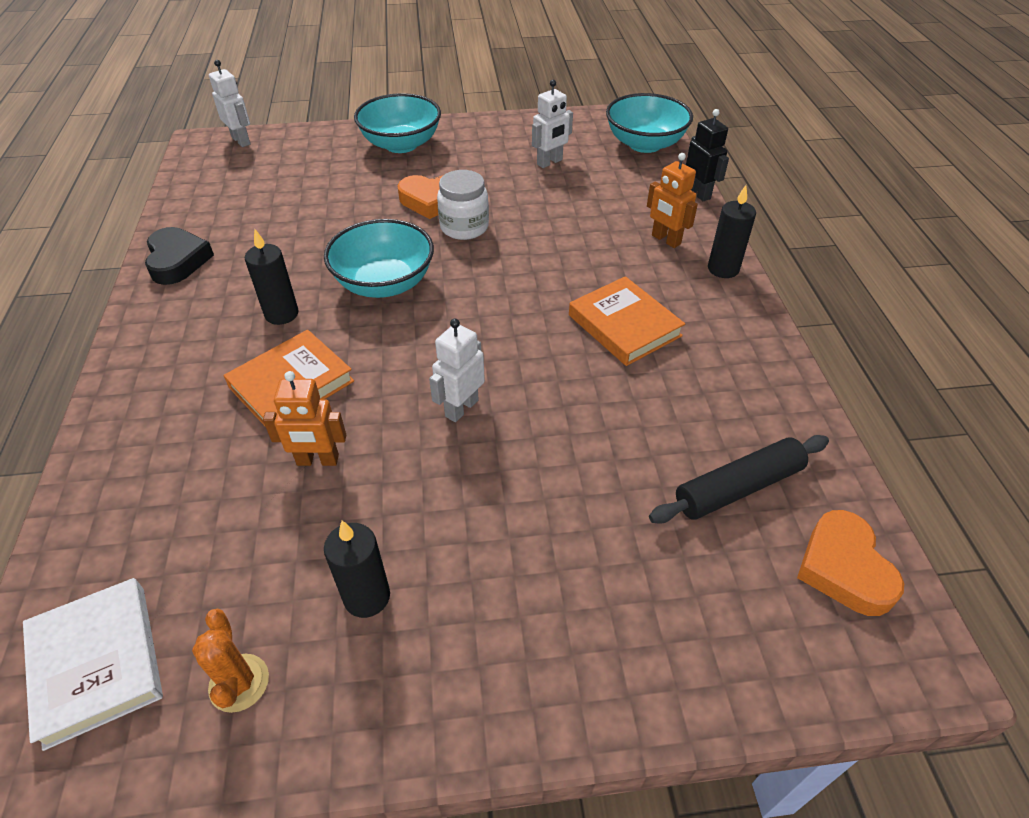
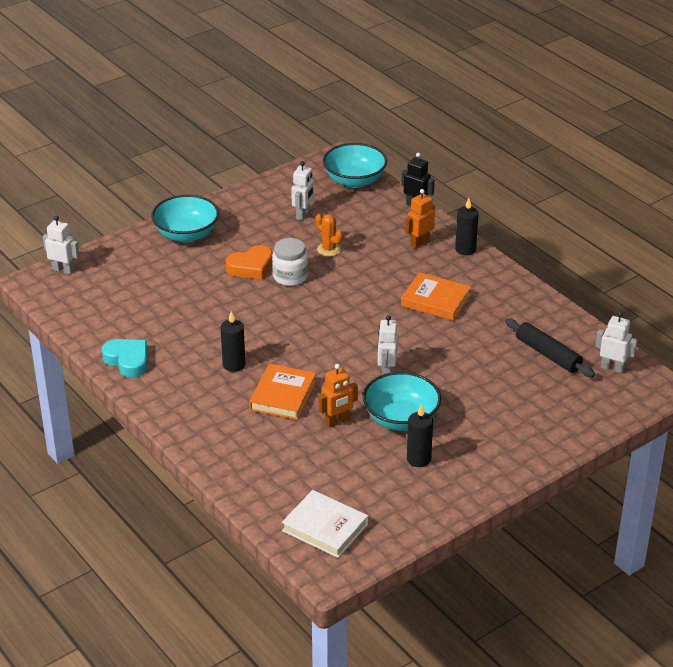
camera: 30 degrees left, 10 degrees down
black heart [145,227,214,285] -> turquoise heart [102,339,147,378]
orange cactus [192,609,269,713] -> orange cactus moved to [315,214,343,256]
turquoise bowl [324,219,434,298] -> turquoise bowl moved to [363,372,441,431]
orange robot [647,153,698,248] -> orange robot turned 120 degrees clockwise [405,189,435,249]
black rolling pin [649,435,829,524] -> black rolling pin turned 75 degrees counterclockwise [505,318,595,377]
orange heart [797,510,904,616] -> white robot [595,312,638,374]

